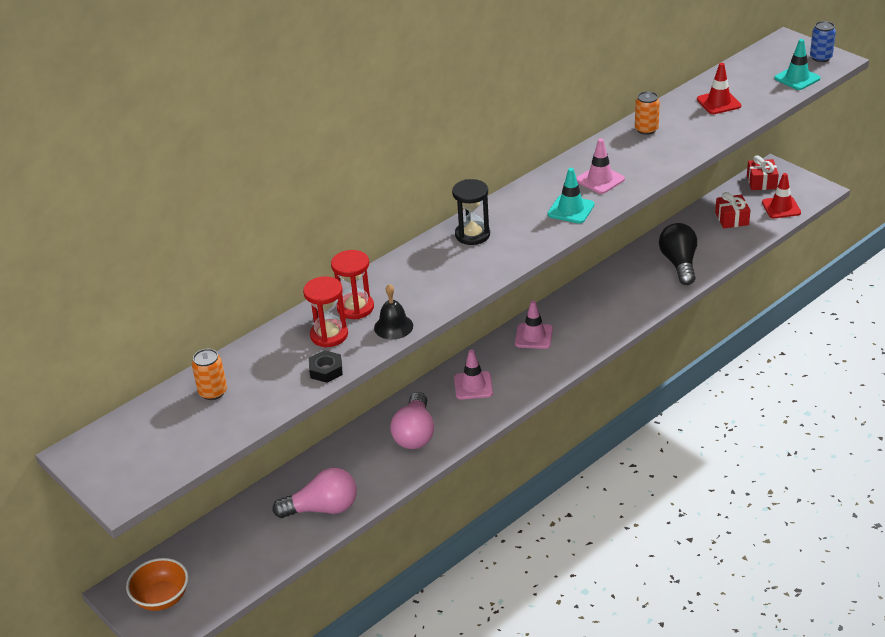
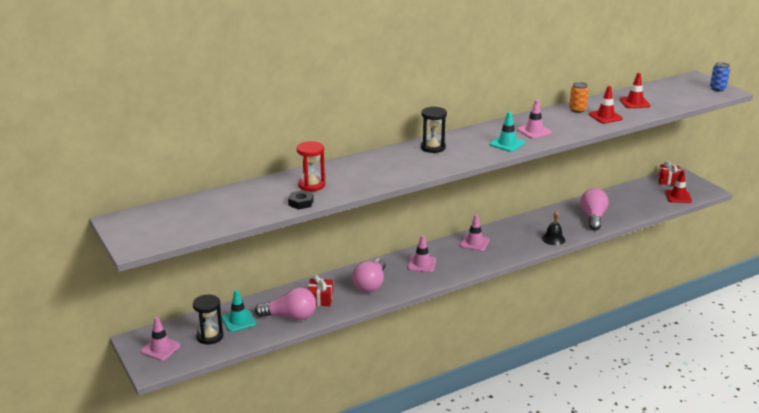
camera: 10 degrees right, 10 degrees down
orange bowl [126,558,189,611] -> pink traffic cone [141,317,181,361]
orange can [192,349,227,400] -> none
red hourglass [331,250,374,319] -> none
black bell [374,284,413,340] -> black bell moved to [542,211,566,245]
black light bulb [659,223,697,285] -> pink light bulb [580,188,609,230]
red gift [715,192,750,228] -> red gift moved to [308,275,333,306]
turquoise traffic cone [774,39,820,90] -> turquoise traffic cone moved to [222,290,256,332]
none -> black hourglass [193,295,223,344]
none -> red traffic cone [589,86,623,123]

